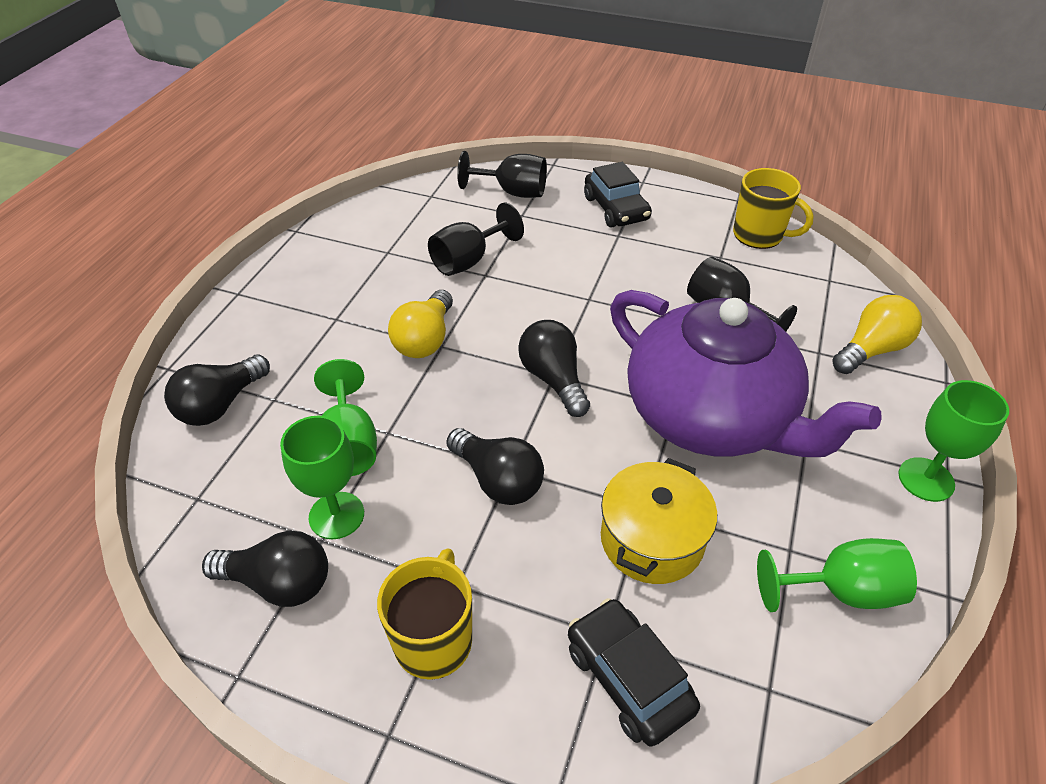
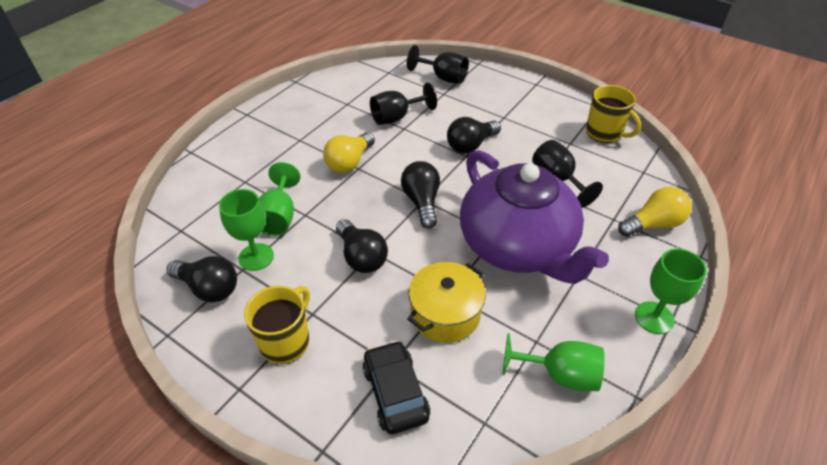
camera: 15 degrees right, 0 degrees up
black light bulb [164,354,270,426] -> black light bulb moved to [447,117,501,154]
black car [584,162,652,228] -> none

